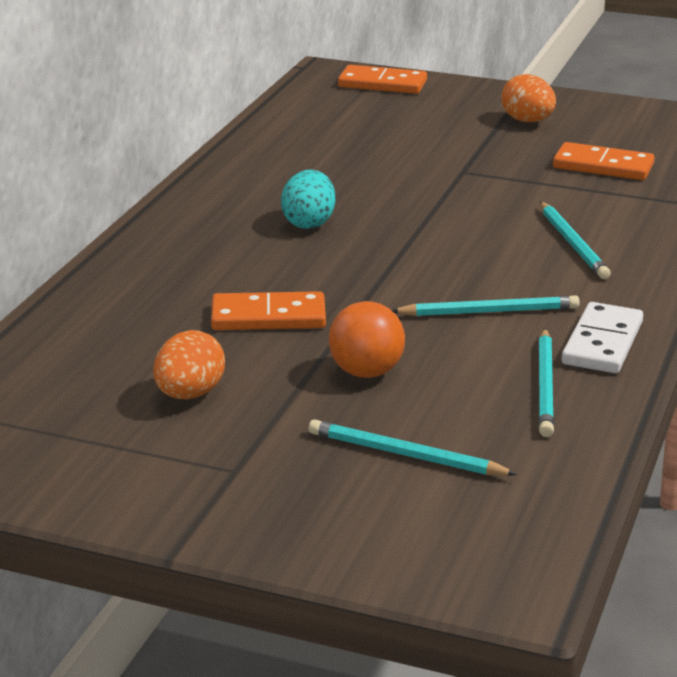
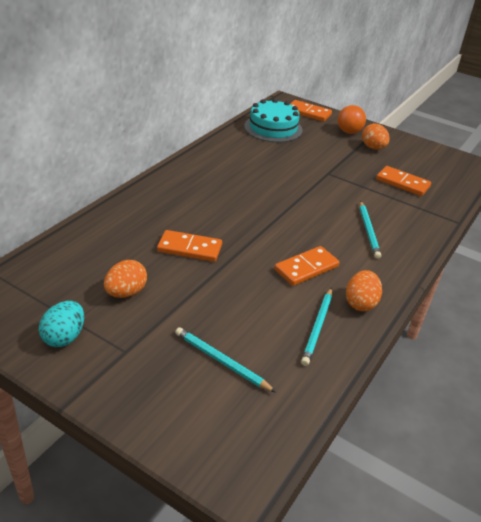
camera: 10 degrees right, 10 degrees up
turquoise egg [281,170,336,229] -> turquoise egg moved to [39,301,84,347]
orange ball [329,301,405,378] -> orange ball moved to [338,105,366,134]
turquoise pencil [392,295,580,316] -> orange domino [274,246,340,286]
white domino [561,302,643,373] -> orange egg [346,270,382,311]
none -> turquoise cake [244,99,303,142]

